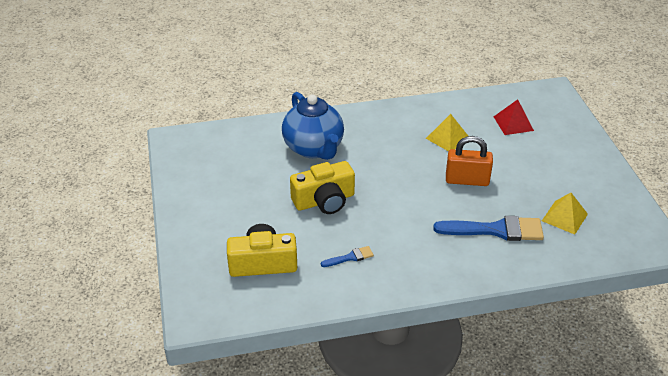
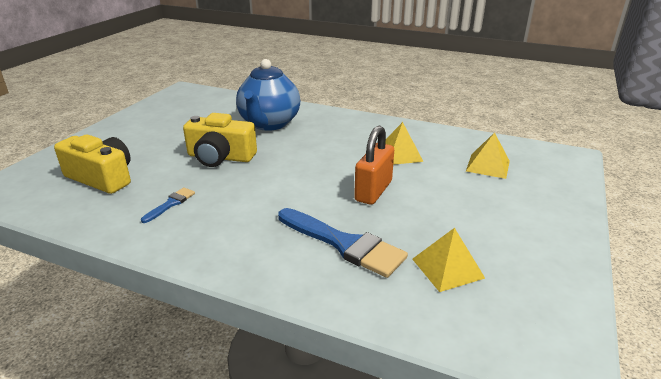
camera: 35 degrees right, 10 degrees down
blue brush [321,246,374,267] -> blue brush turned 75 degrees counterclockwise [141,188,195,223]
orange padlock [446,136,493,186] -> orange padlock turned 75 degrees clockwise [354,126,394,205]
red pyramid [494,99,534,135] -> yellow pyramid [466,132,510,179]

